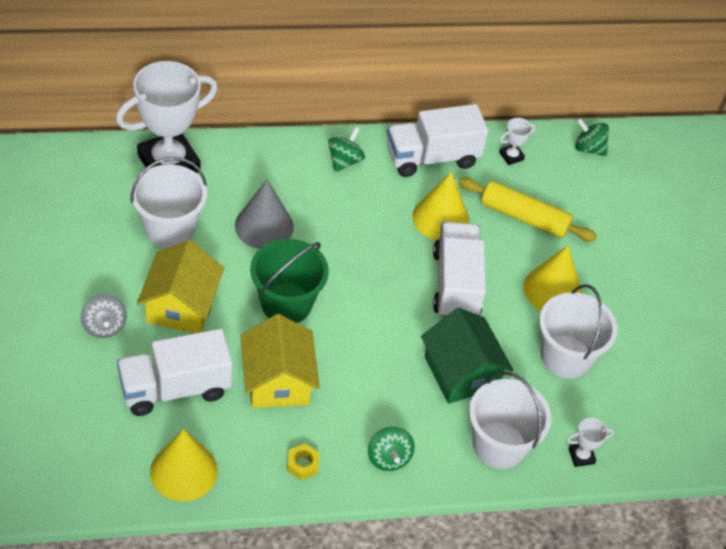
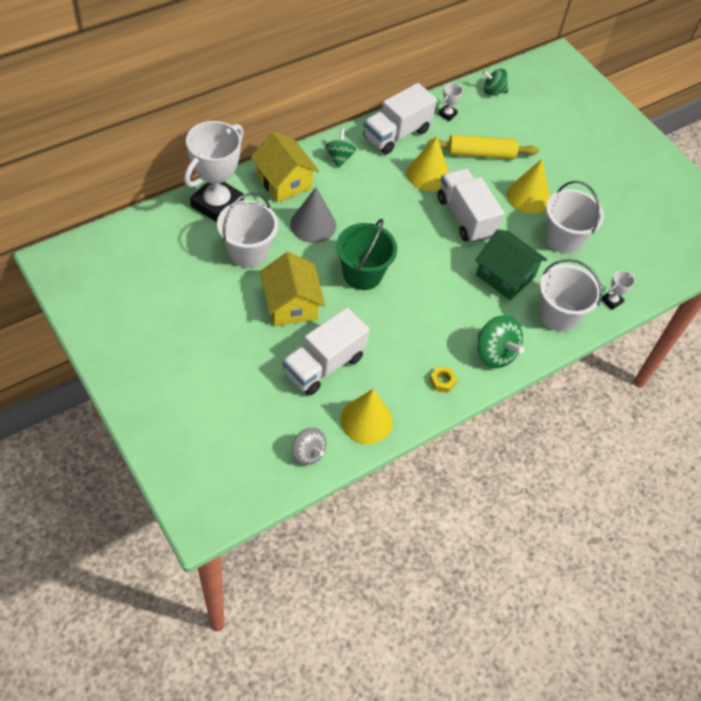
camera: 25 degrees left, 5 degrees up
grey spinning top [81,294,127,338] -> grey spinning top moved to [292,428,326,465]
yellow house [240,314,320,408] -> yellow house moved to [250,131,319,203]
green spinning top [368,427,415,471] -> green spinning top [477,315,524,368], size x1.51

